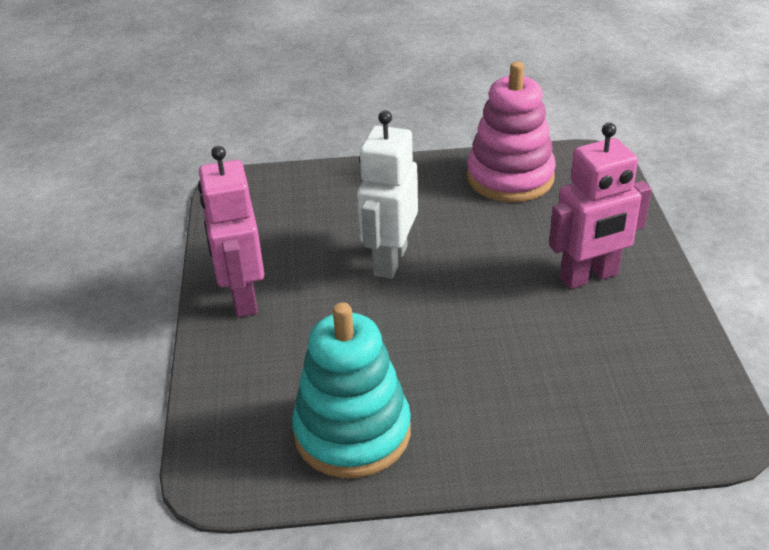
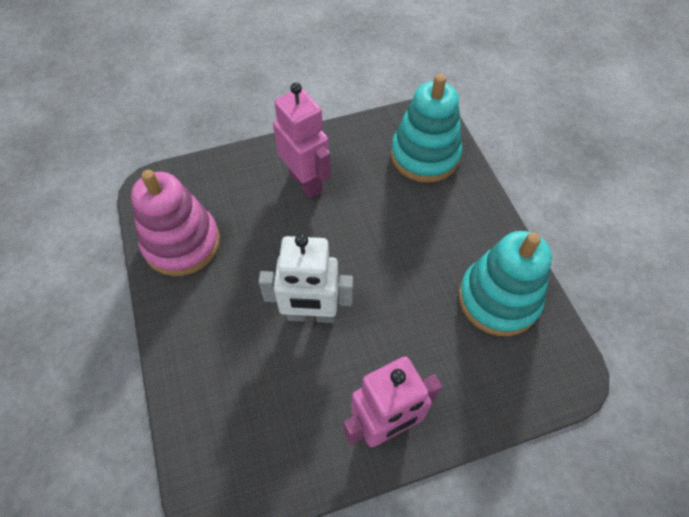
camera: 105 degrees left, 20 degrees up
none -> turquoise stacking toy [391,74,462,183]

